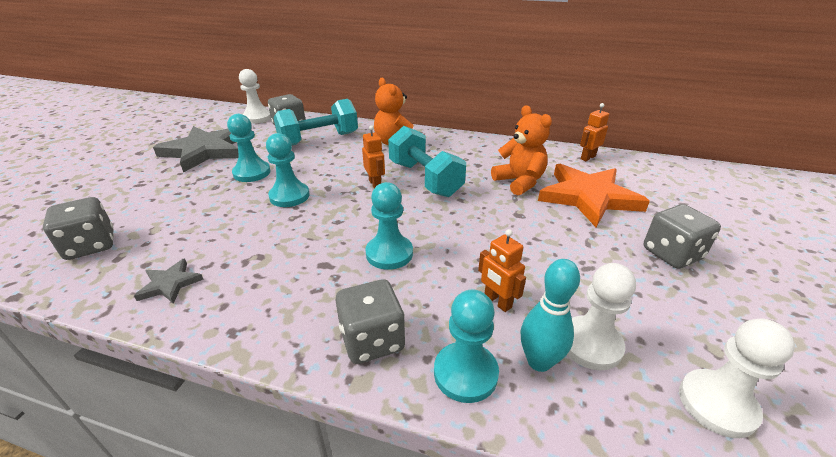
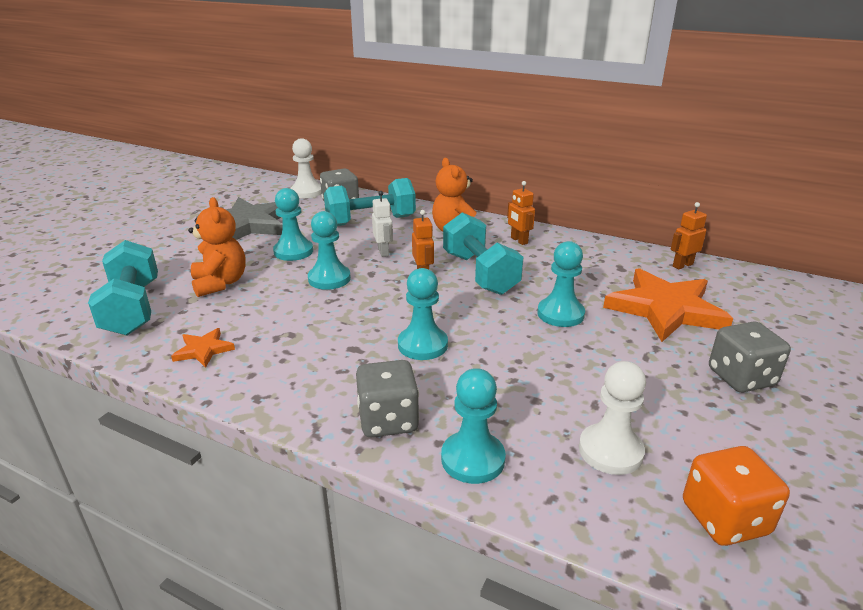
camera: 10 degrees right, 5 degrees down
grey dice [43,197,113,260] -> turquoise dumbbell [88,240,158,335]
grey star [134,259,204,304] -> orange star [171,328,235,368]
orange robot [478,229,526,312] -> orange robot moved to [507,181,535,245]
orange teddy bear [491,105,552,196] -> orange teddy bear moved to [188,197,246,297]
turquoise bowling pin [520,259,580,372] -> none
white pawn [679,319,795,438] -> orange dice [683,446,790,546]
none -> white robot [372,191,393,257]
none -> turquoise pawn [537,241,585,327]

